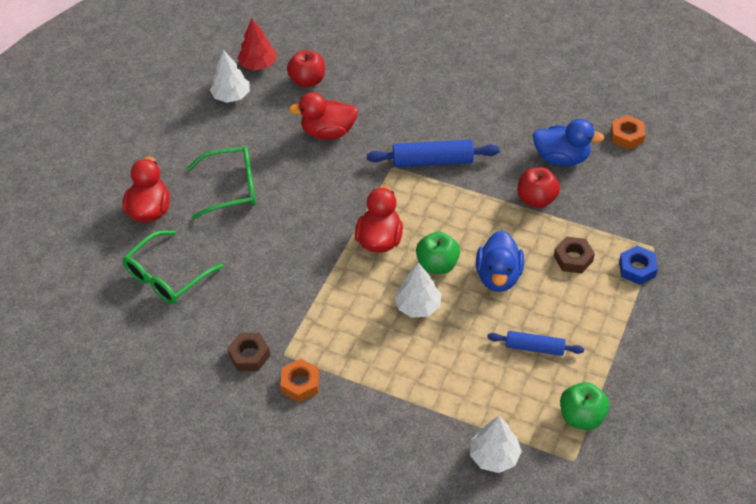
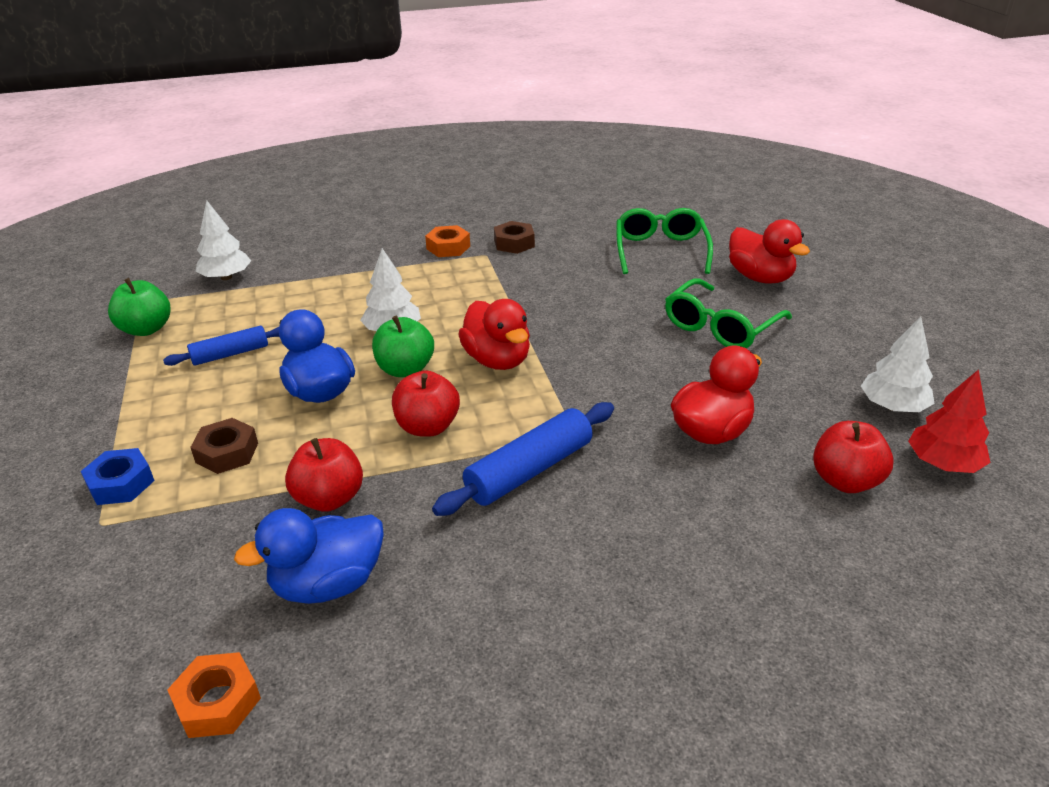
camera: 140 degrees right, 15 degrees down
none -> red apple [392,370,460,437]

